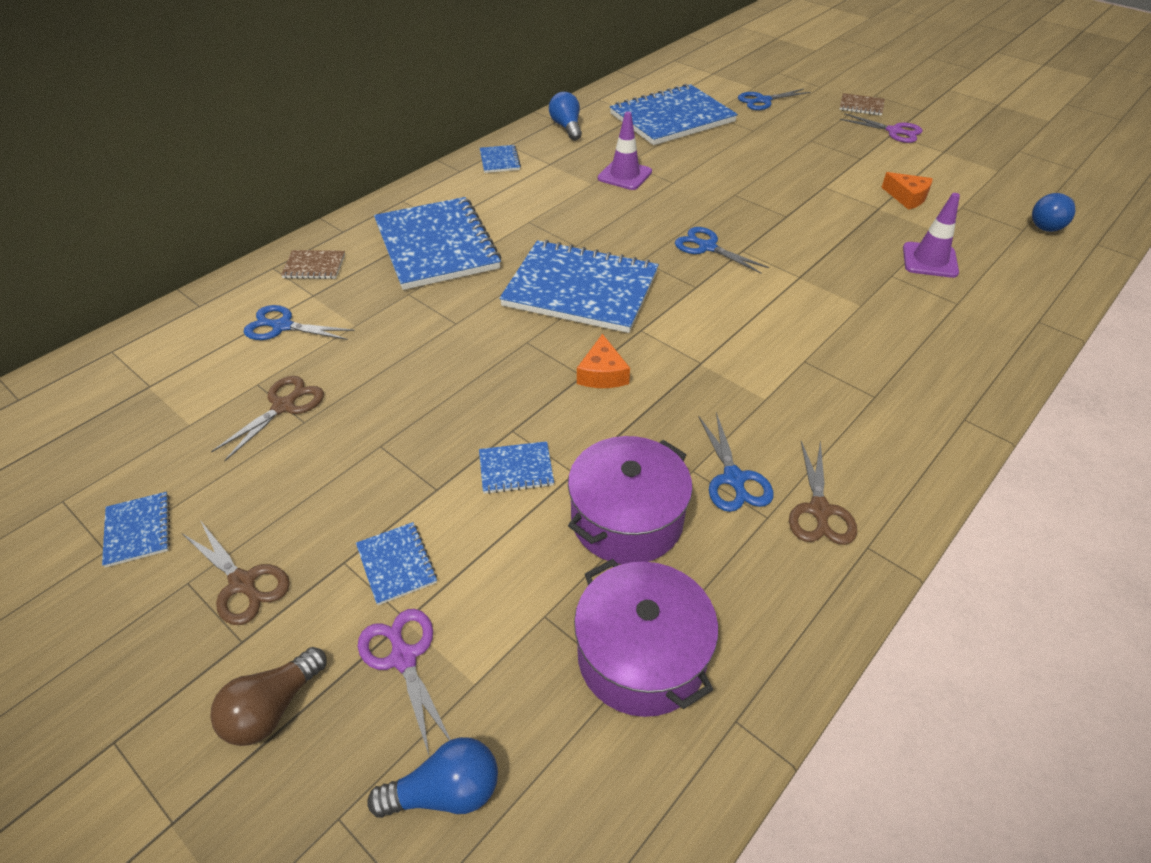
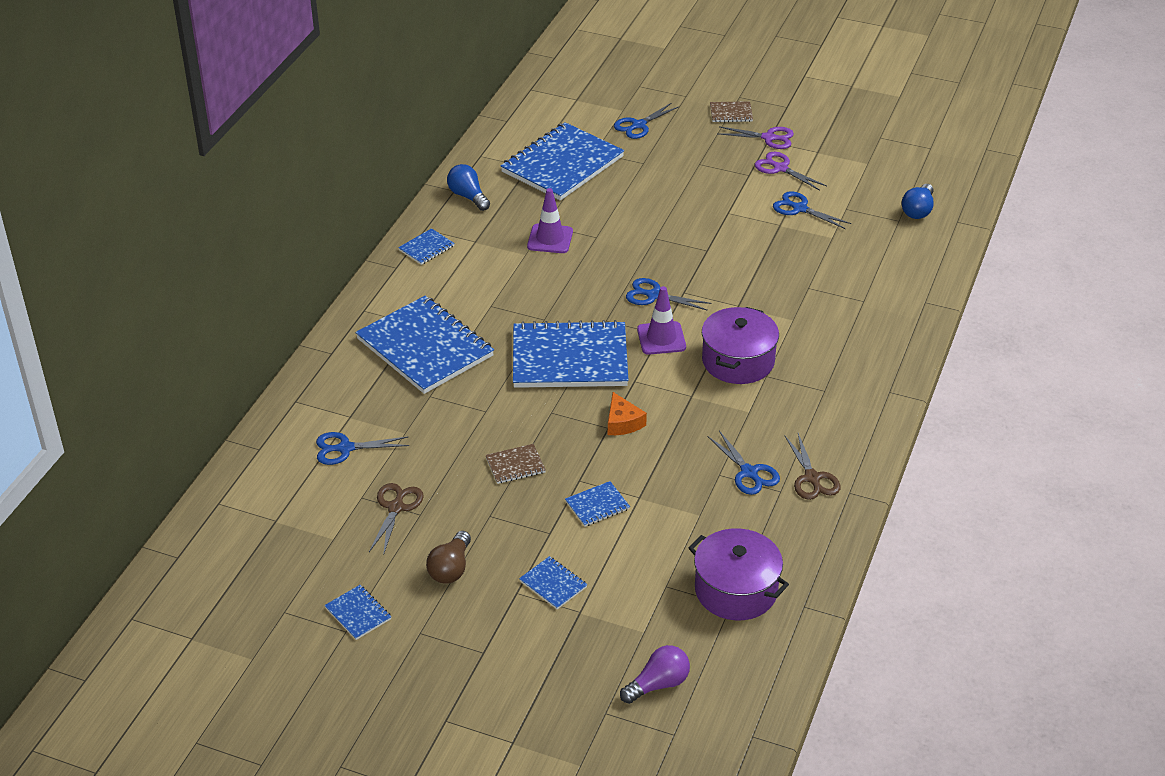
camera: 20 degrees left, 5 degrees down
brown scissors [183,520,290,625] -> none
brown light bulb [210,647,326,746] -> brown light bulb moved to [426,531,471,584]
brown notebook [281,250,345,279] -> brown notebook moved to [485,444,546,484]
purple scissors [358,609,451,755] -> purple scissors moved to [754,152,827,191]
blue light bulb [367,737,498,818] -> purple light bulb [620,645,690,704]
blue notebook [480,145,521,173] -> blue notebook turned 75 degrees clockwise [398,228,455,265]
purple pot [568,436,693,564] -> purple pot moved to [702,307,779,384]
orange cheese [881,172,933,210] -> blue scissors [773,191,851,229]
purple traffic cone [903,193,960,278] -> purple traffic cone moved to [637,286,686,355]

